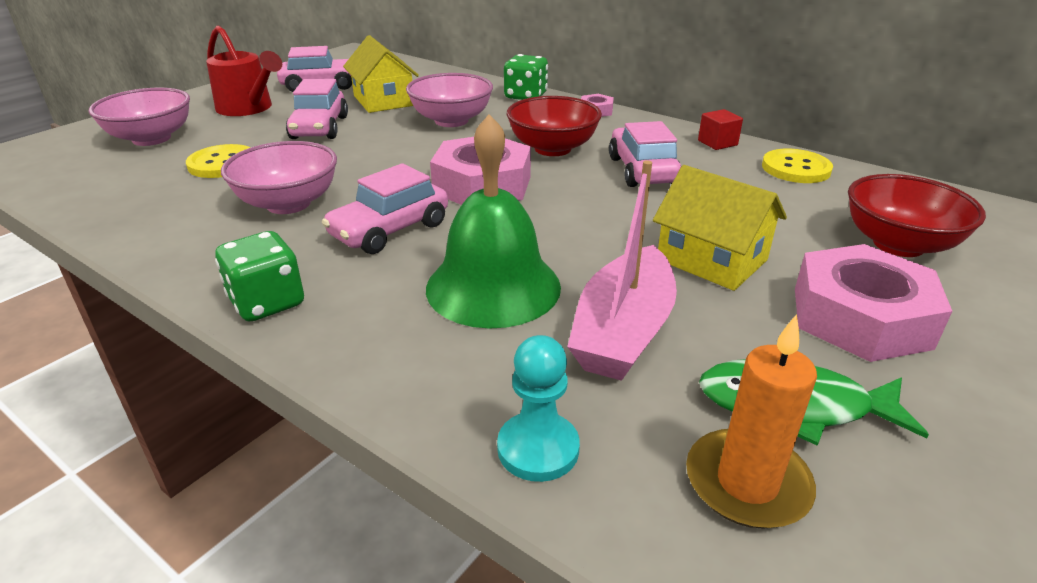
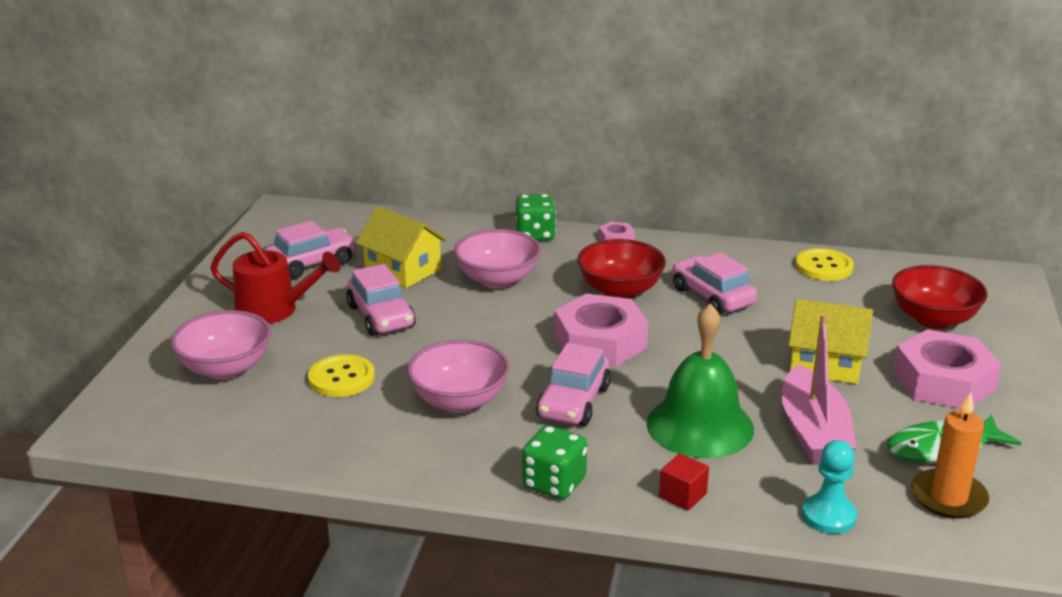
camera: 25 degrees left, 5 degrees down
red cube [698,109,743,150] -> red cube moved to [659,454,709,510]

